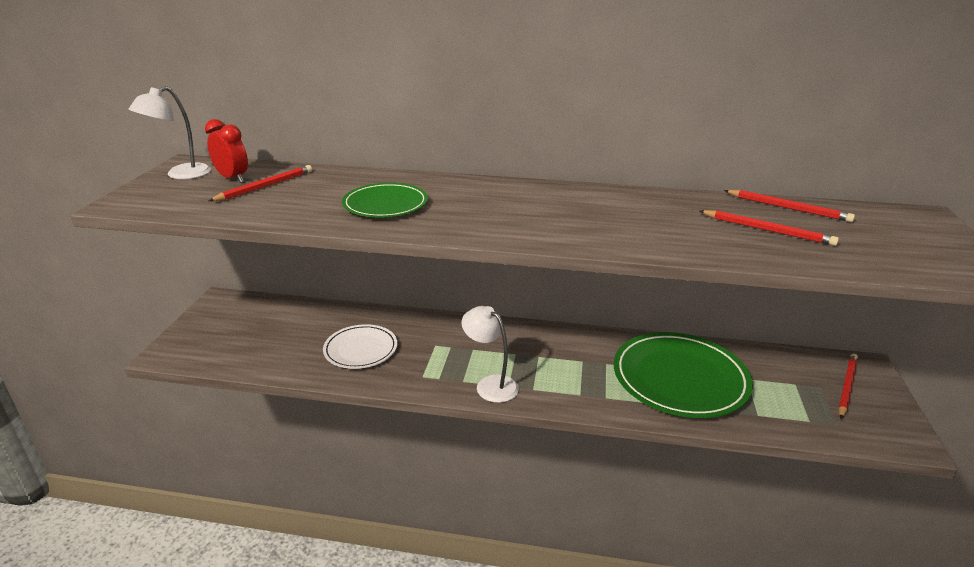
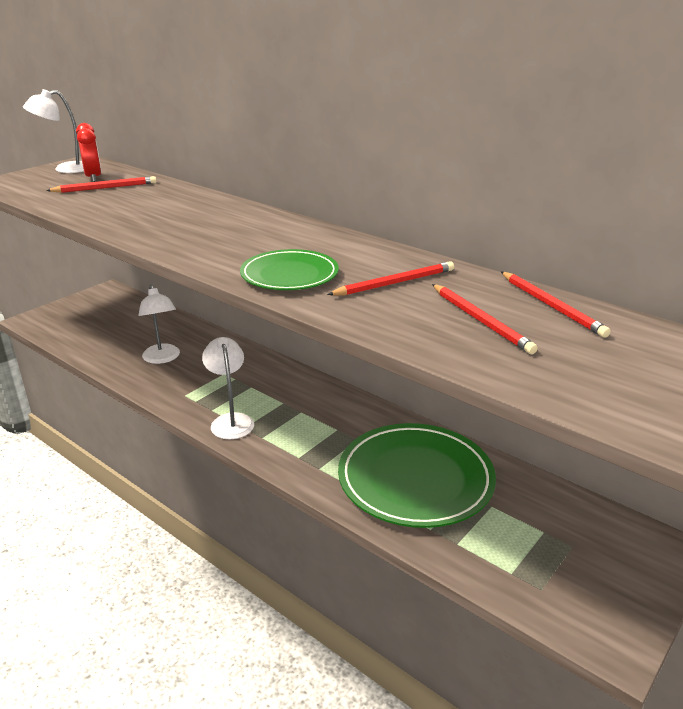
camera: 30 degrees right, 0 degrees up
white plate [323,324,397,369] -> white lamp [139,285,180,364]
green plate [342,183,428,217] -> green plate moved to [240,249,339,290]
red pencil [838,354,858,419] -> red pencil moved to [327,261,454,296]

